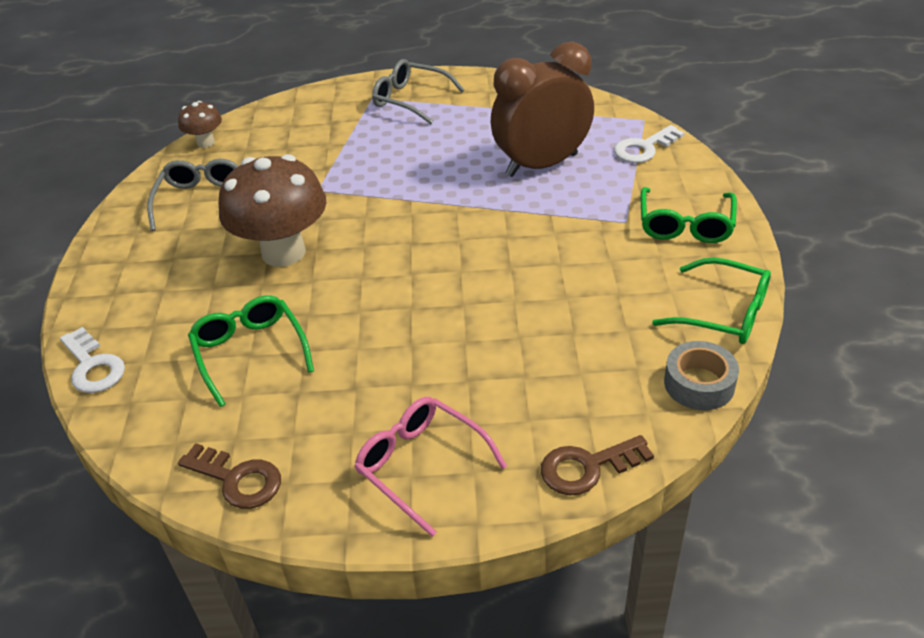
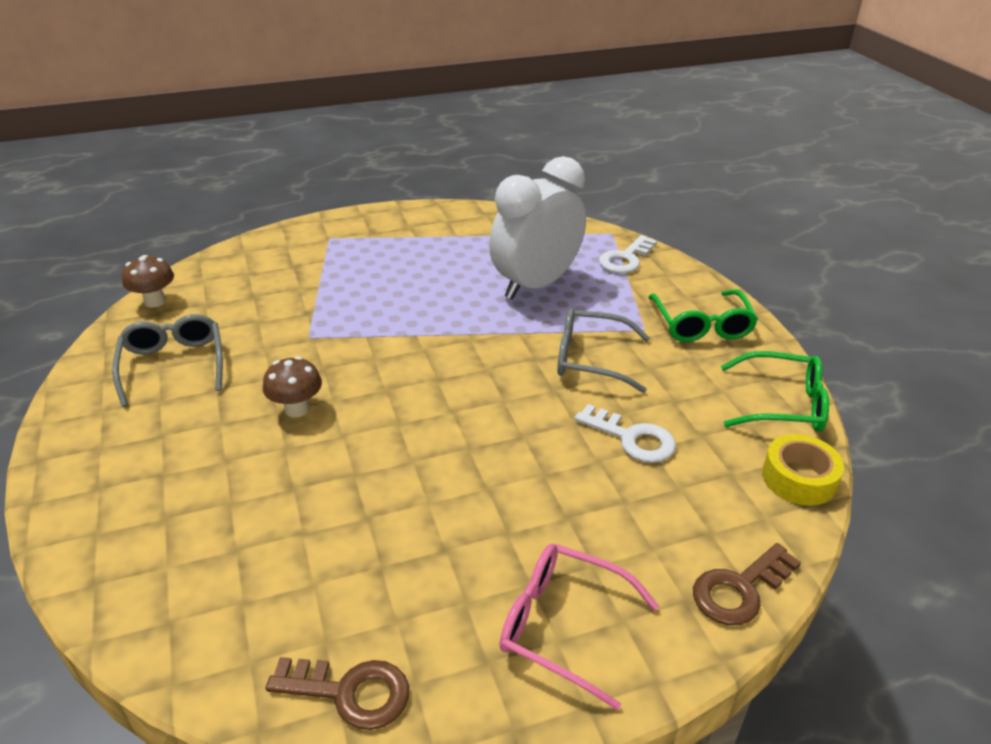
camera: 20 degrees left, 5 degrees down
white key [60,327,125,393] -> white key moved to [575,404,676,463]
green glasses [188,296,314,407] -> none
brown mushroom [219,154,326,267] -> brown mushroom [263,356,322,417], size x0.48
grey glasses [372,59,464,124] -> grey glasses moved to [557,308,650,393]
brown clock [491,42,594,177] -> white clock [489,156,586,300]
grey tape [664,341,739,410] -> yellow tape [762,434,844,506]

